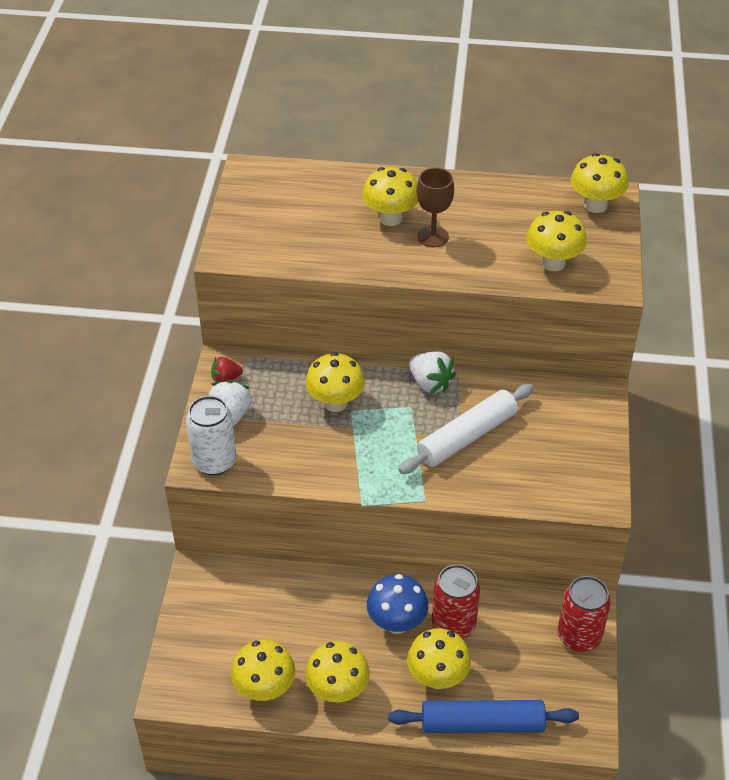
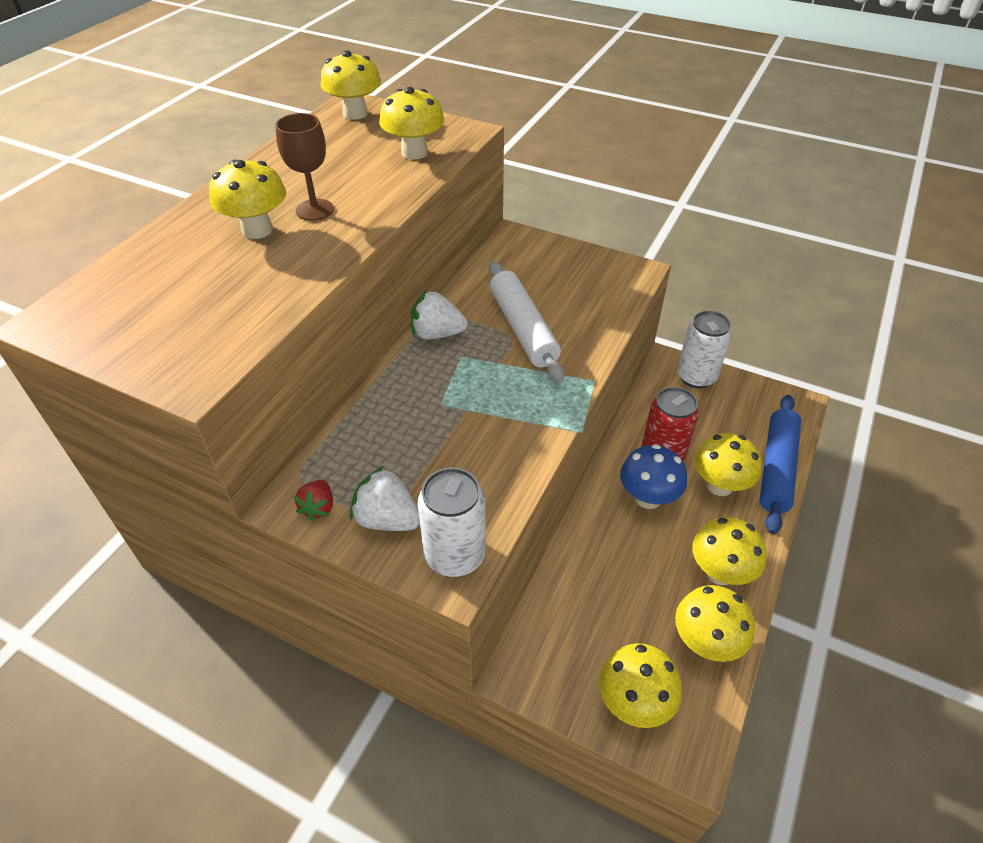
camera: 70 degrees left, 0 degrees up
yellow mushroom [305,352,365,412] -> yellow mushroom moved to [599,643,682,728]
white strawberry [409,351,456,394] -> white strawberry turned 150 degrees counterclockwise [411,291,468,340]
red can [558,576,611,652] -> white can [677,311,731,389]

